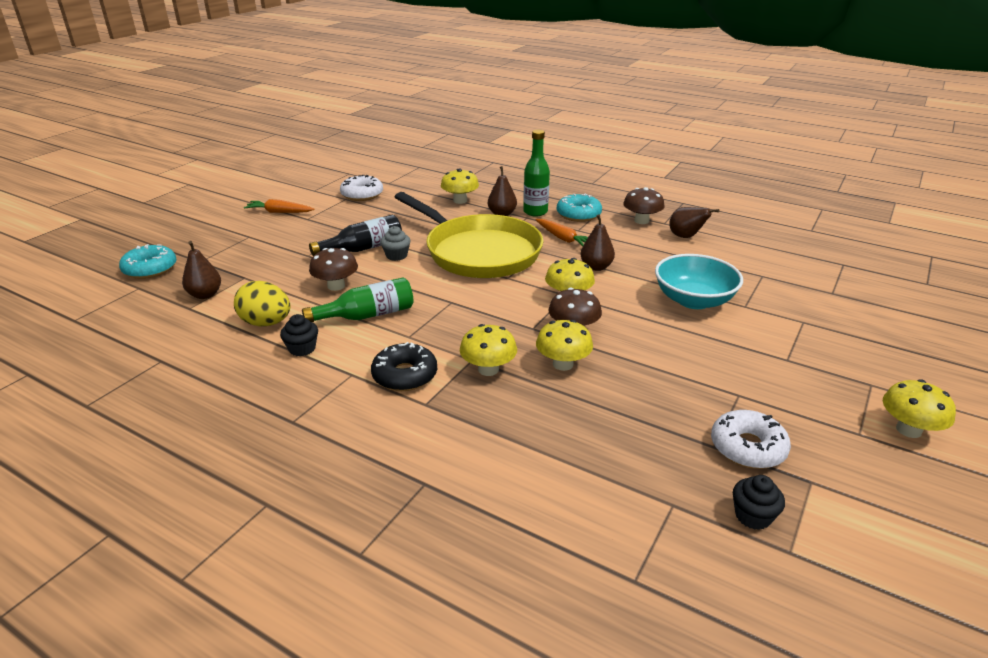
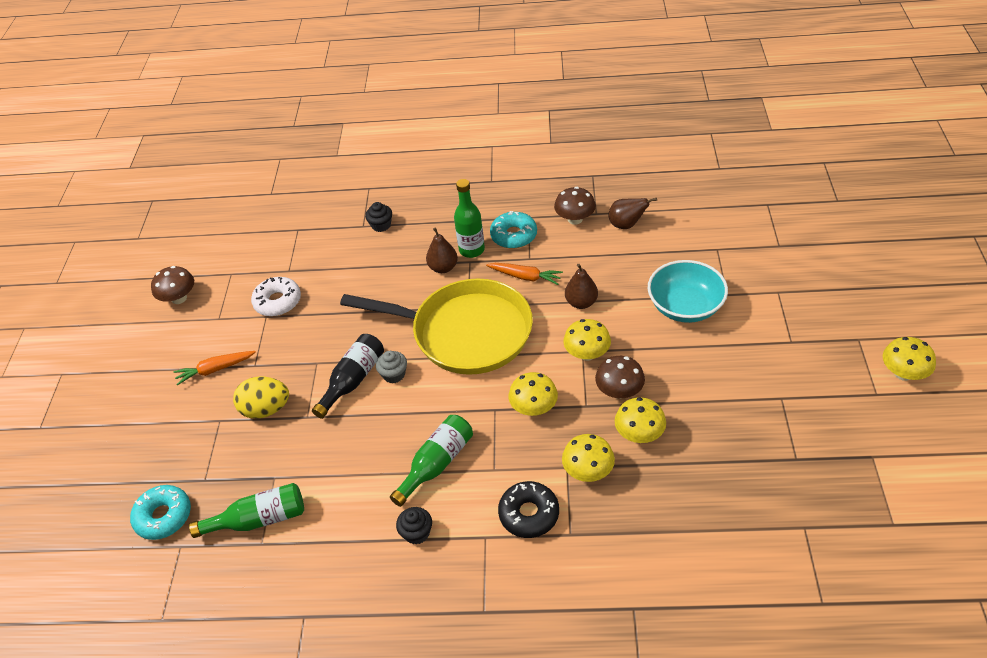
camera: 25 degrees left, 15 degrees up
brown pear [182,241,221,299] -> green bottle [189,483,304,538]
yellow egg [234,281,290,326] -> yellow egg moved to [233,377,289,419]
brown mushroom [309,248,358,291] -> brown mushroom moved to [151,266,194,304]
yellow mushroom [441,169,479,204] -> yellow mushroom moved to [509,372,558,416]
white donut [711,410,791,469] -> none
black cupcake [733,475,785,530] -> black cupcake moved to [365,202,392,232]

